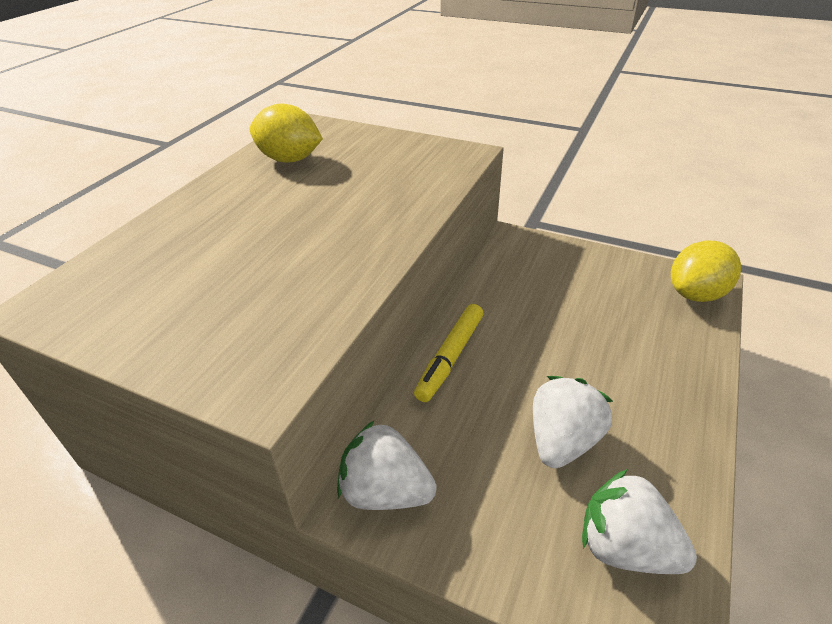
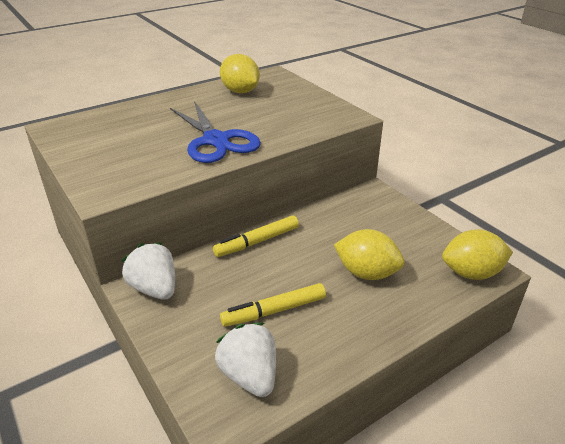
camera: 30 degrees right, 5 degrees down
white strawberry [533,376,613,469] -> yellow marker [220,283,326,327]
none -> blue scissors [170,101,261,163]
none -> yellow lemon [334,229,404,280]

